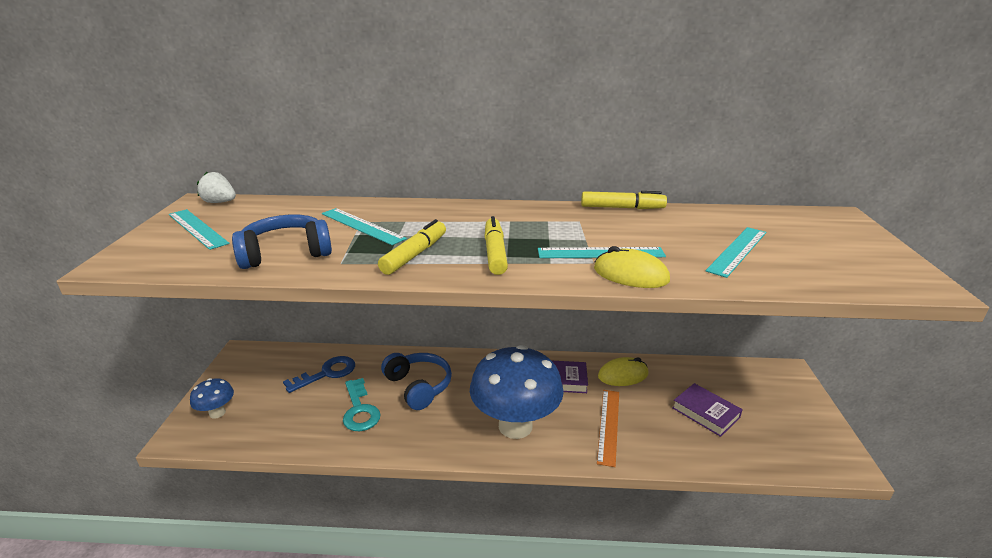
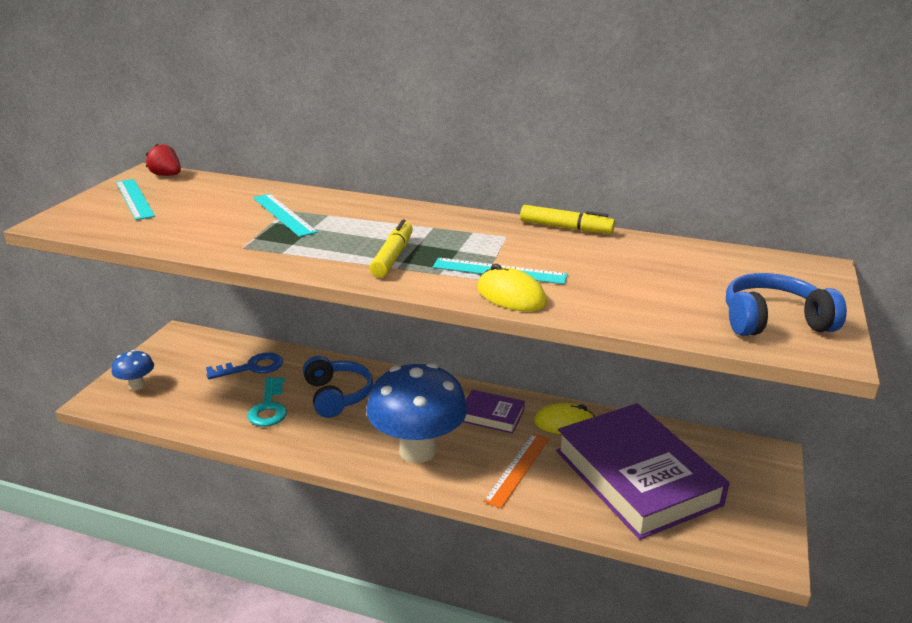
camera: 15 degrees right, 0 degrees up
white strawberry [197,172,236,203] -> red strawberry [146,144,181,176]
blue headphones [232,214,332,269] -> blue headphones moved to [726,273,847,336]
yellow marker [378,219,446,275] -> none
purple book [672,383,743,437] -> purple book [556,403,730,540], size x2.26
turquoise ruler [706,227,766,278] -> none

